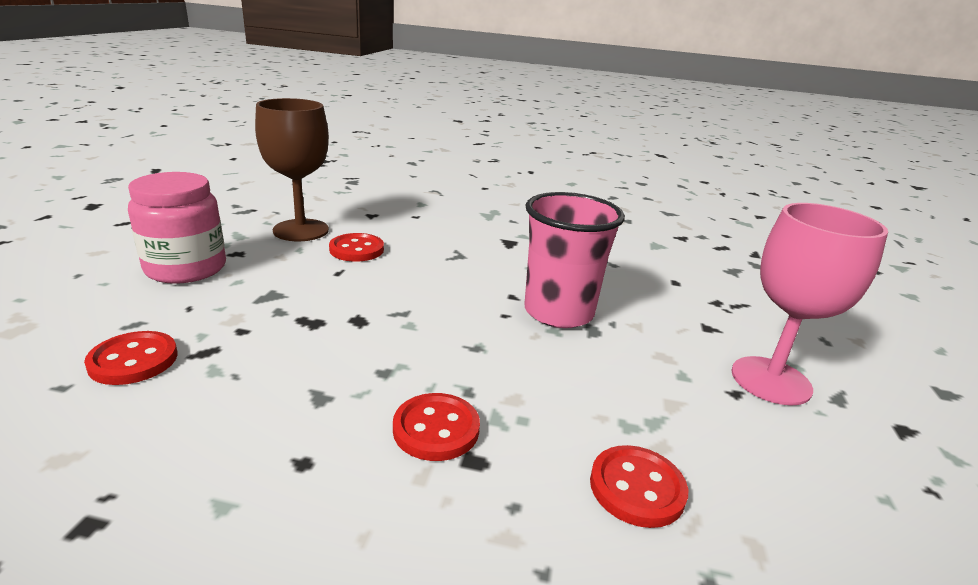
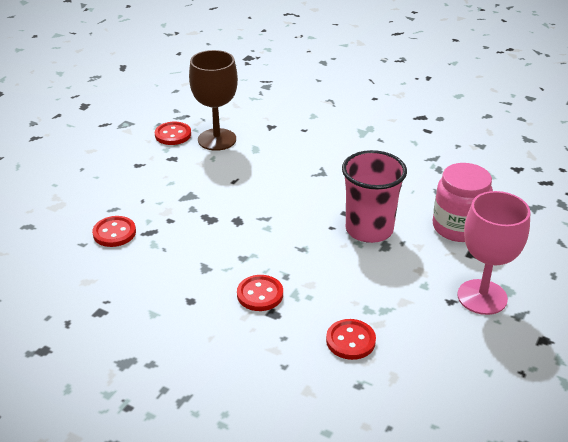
camera: 20 degrees right, 10 degrees up
pink jar [128,172,226,284] -> pink jar moved to [433,163,493,242]
red button [329,233,384,262] -> red button moved to [155,122,191,145]

